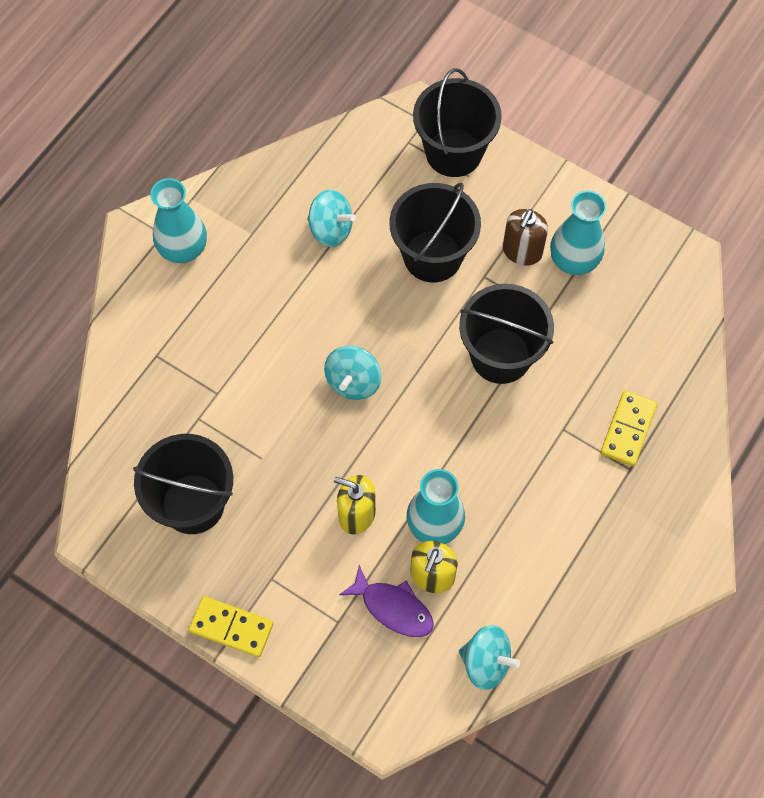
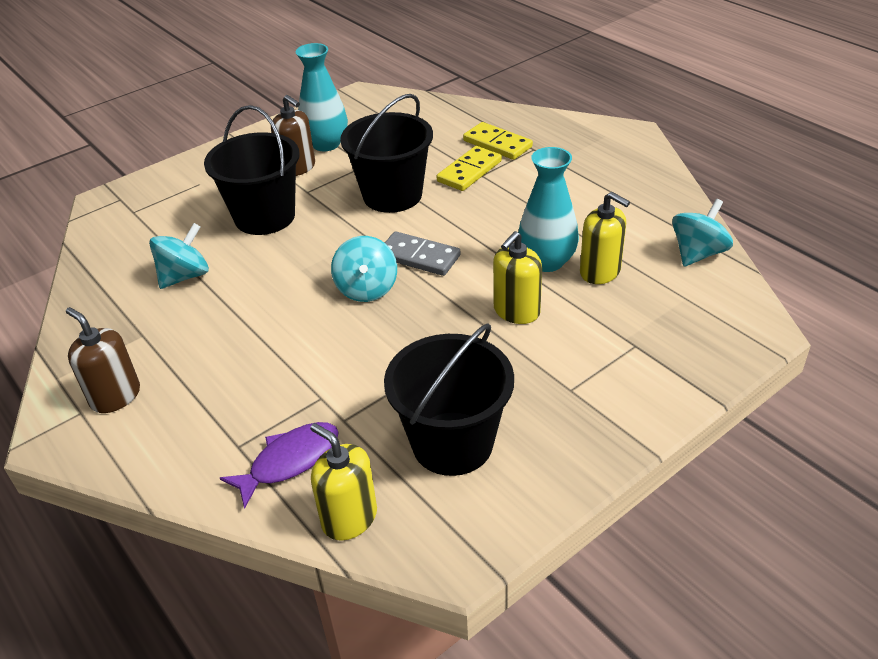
camera: 70 degrees left, 25 degrees down
turquoise vase [150,178,207,263] -> brown soap dispenser [66,307,140,413]
yellow domino [189,596,273,657] -> yellow domino moved to [437,146,502,191]
turquoise spinning top [324,345,381,400] -> turquoise spinning top turned 45 degrees clockwise [331,236,397,302]
purple fish [339,565,434,637] -> purple fish moved to [220,422,339,509]
black bucket [413,68,502,177] -> none
none -> yellow soap dispenser [310,423,377,540]
none -> grey domino [385,231,461,276]

